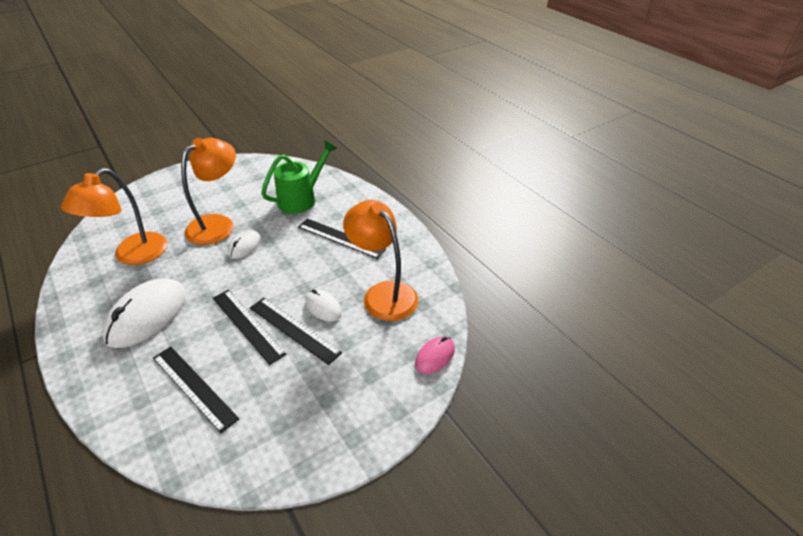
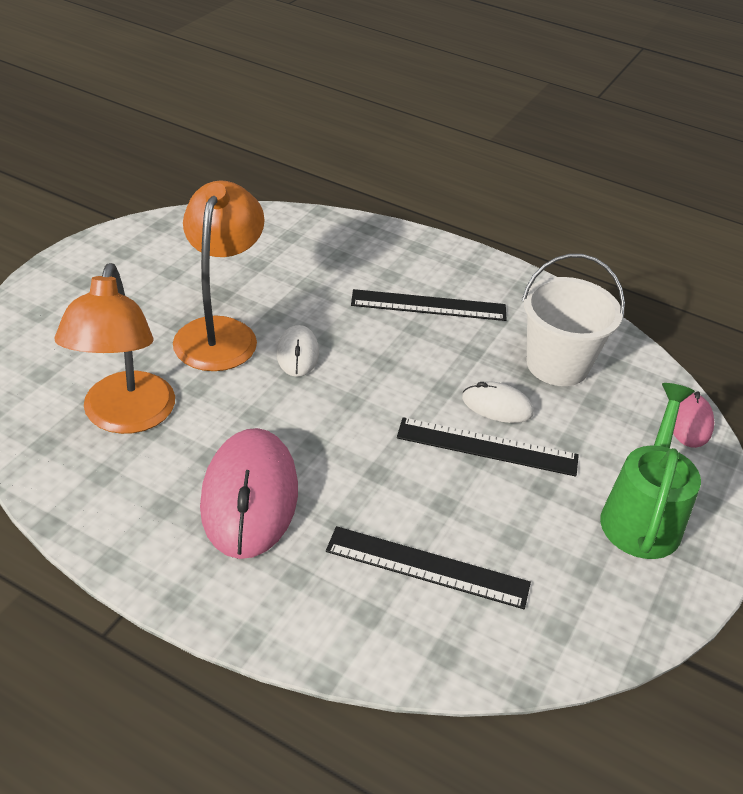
camera: 30 degrees left, 0 degrees up
white mouse [102,278,186,348] -> pink mouse [200,428,298,559]
black ruler [213,290,287,365] -> none
green watering can [261,140,337,214] -> green watering can moved to [600,383,701,559]
orange lamp [343,200,418,321] -> white bucket [522,254,625,386]

